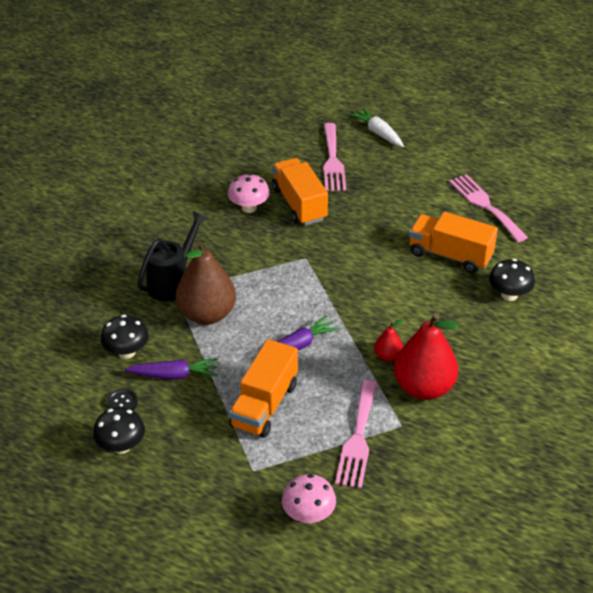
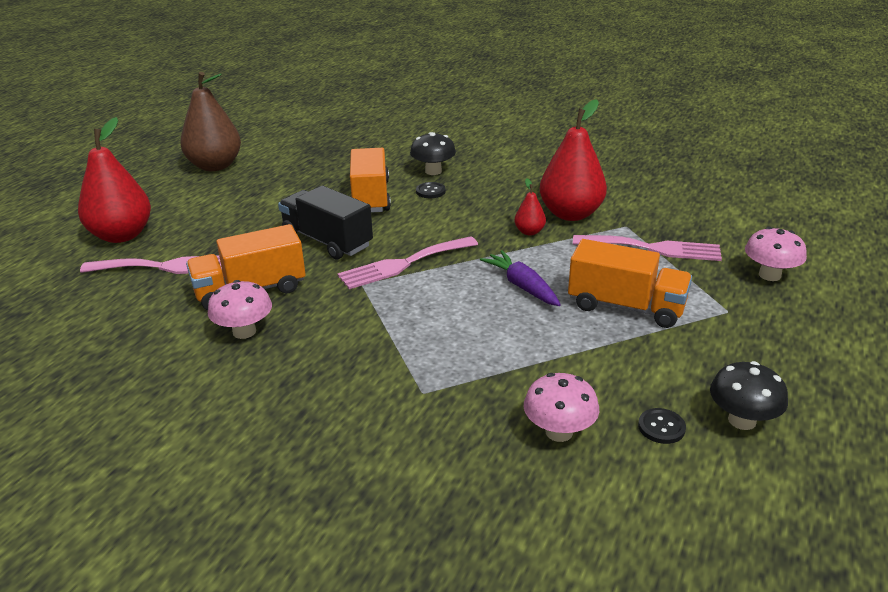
camera: 90 degrees left, 10 degrees down
black mushroom [101,315,149,359] -> pink mushroom [524,373,599,442]
purple carrot [125,358,218,380] -> none
black watering can [137,211,208,302] -> none
brown pear [176,241,236,325] -> brown pear moved to [180,72,241,171]
white carrot [349,107,404,147] -> red pear [78,117,151,243]
orange truck [409,212,498,273] -> orange truck turned 150 degrees clockwise [350,148,391,213]
pink fork [449,174,528,242] -> pink fork moved to [337,236,478,289]
none -> black truck [278,186,373,260]
none -> black button [416,182,446,198]

